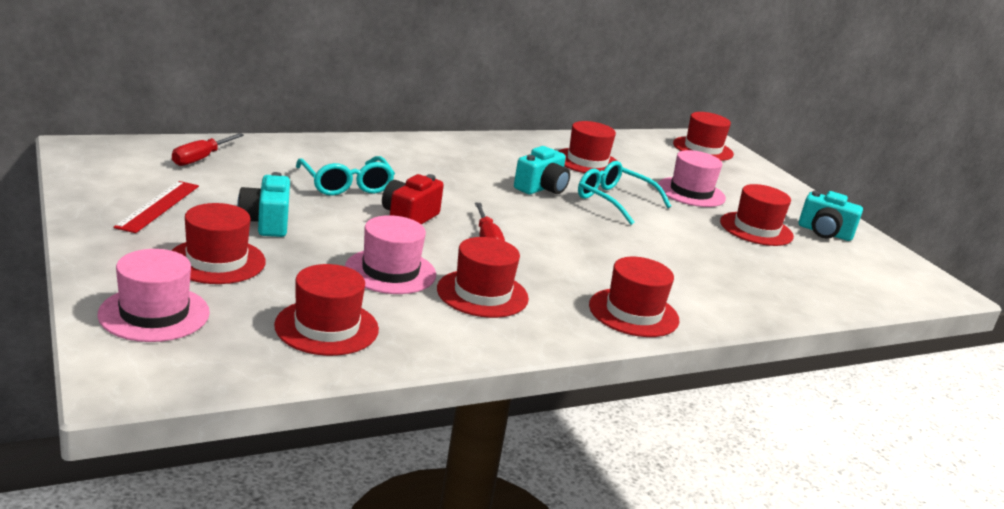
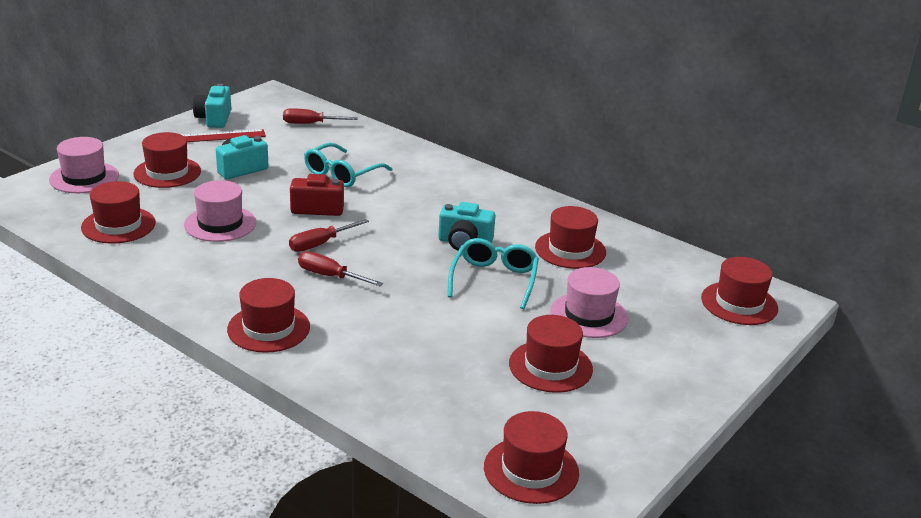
camera: 65 degrees right, 5 degrees up
red hat [437,237,529,318] -> red hat moved to [484,411,579,504]
turquoise camera [799,191,863,241] -> turquoise camera moved to [193,84,231,128]
none -> red screwdriver [298,251,383,286]

